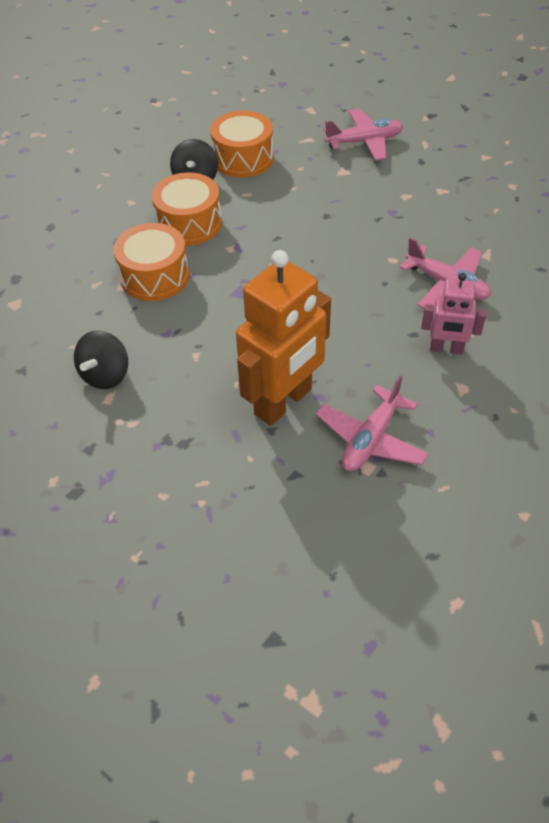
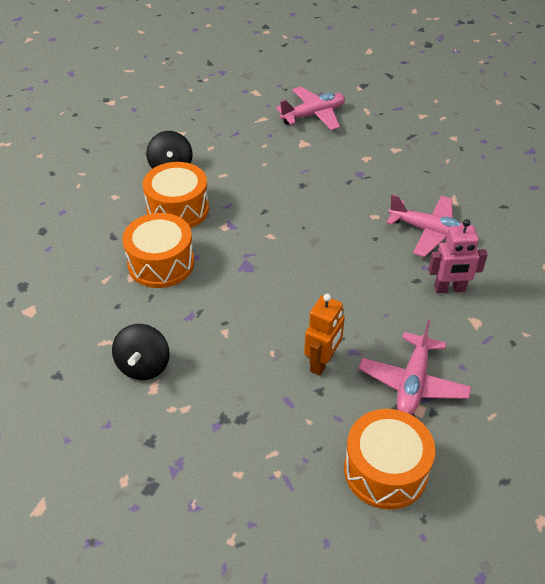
camera: 15 degrees left, 5 degrees down
orange drum [210,110,274,178] -> orange drum moved to [344,409,435,510]
orange robot [236,250,331,426] -> orange robot [304,294,345,376], size x0.54

